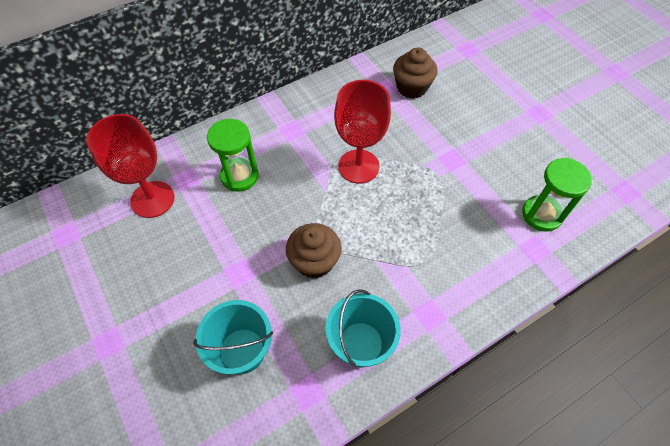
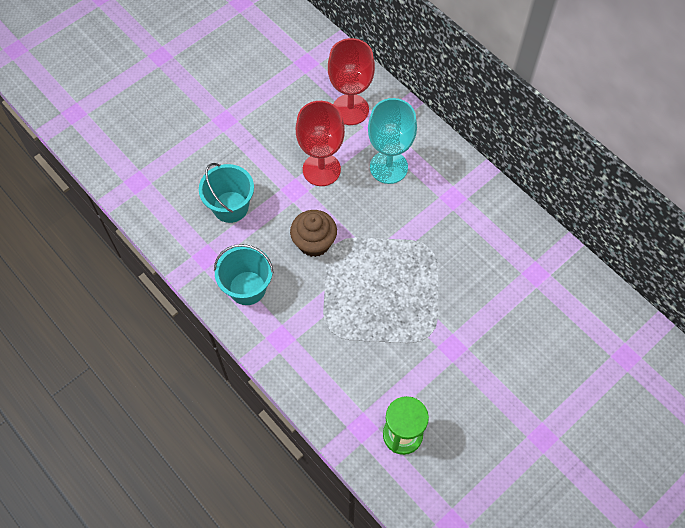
camera: 80 degrees right, 5 degrees up
green hourglass [207,119,259,192] -> turquoise goblet [368,98,417,184]
red goblet [334,80,391,184] -> red goblet moved to [296,101,345,186]
brown cupcake [393,47,438,99] -> none

